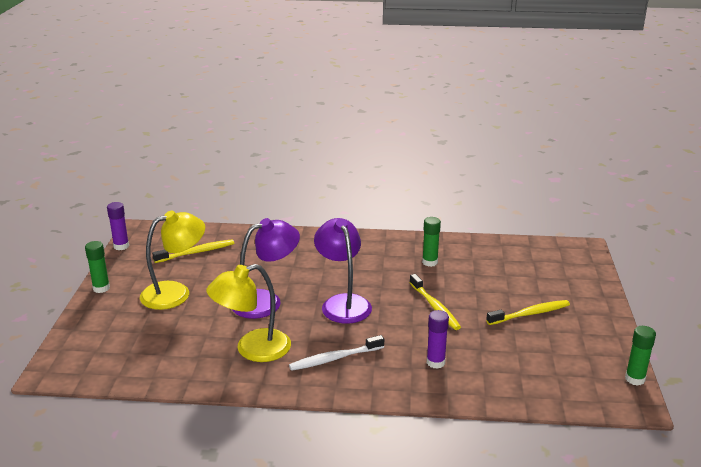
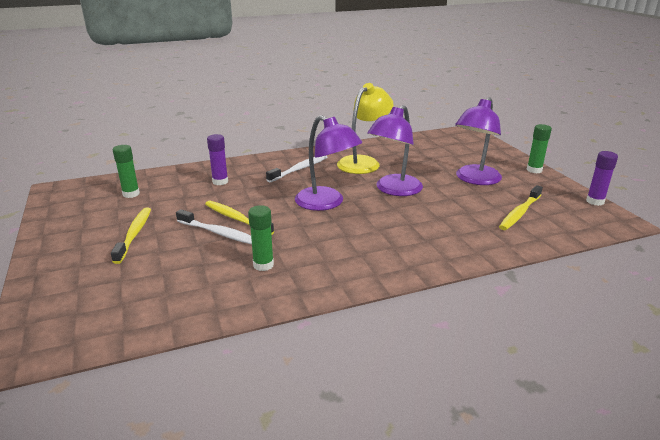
camera: 155 degrees right, 0 degrees up
yellow lamp [140,210,205,310] -> purple lamp [455,97,502,185]
yellow toothbrush [486,300,570,325] -> yellow toothbrush turned 135 degrees clockwise [111,207,151,264]
green glue stick [625,326,656,386] -> green glue stick moved to [113,145,140,198]
none -> white toothbrush [176,209,252,244]

